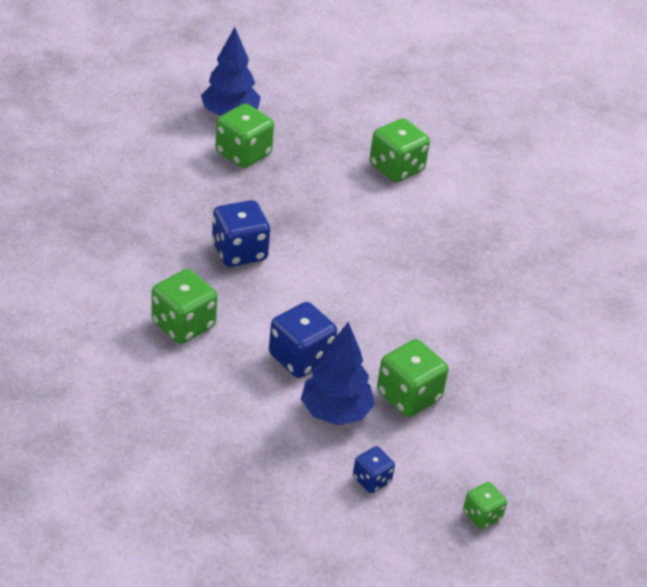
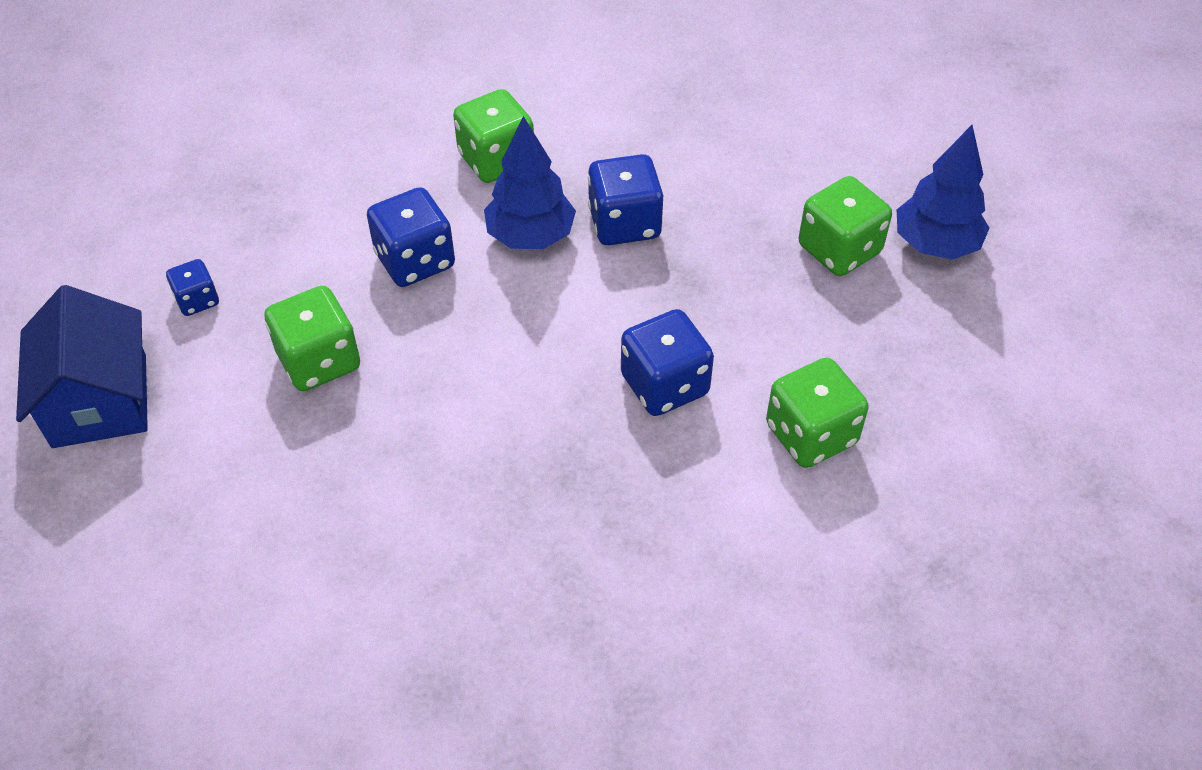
camera: 105 degrees right, 10 degrees up
blue tree [301,322,375,425] -> blue tree moved to [484,116,576,249]
green dice [463,482,507,529] -> blue house [16,285,148,448]
none -> blue dice [621,309,714,416]

